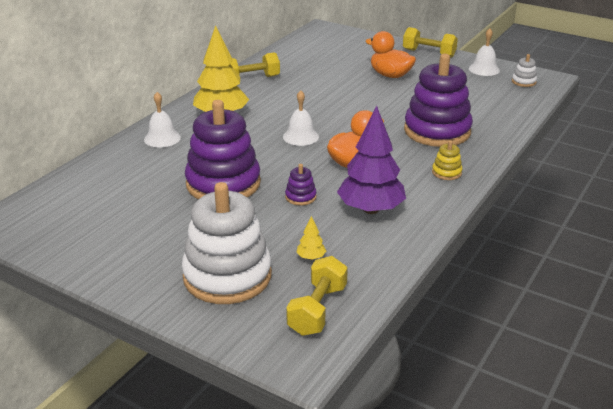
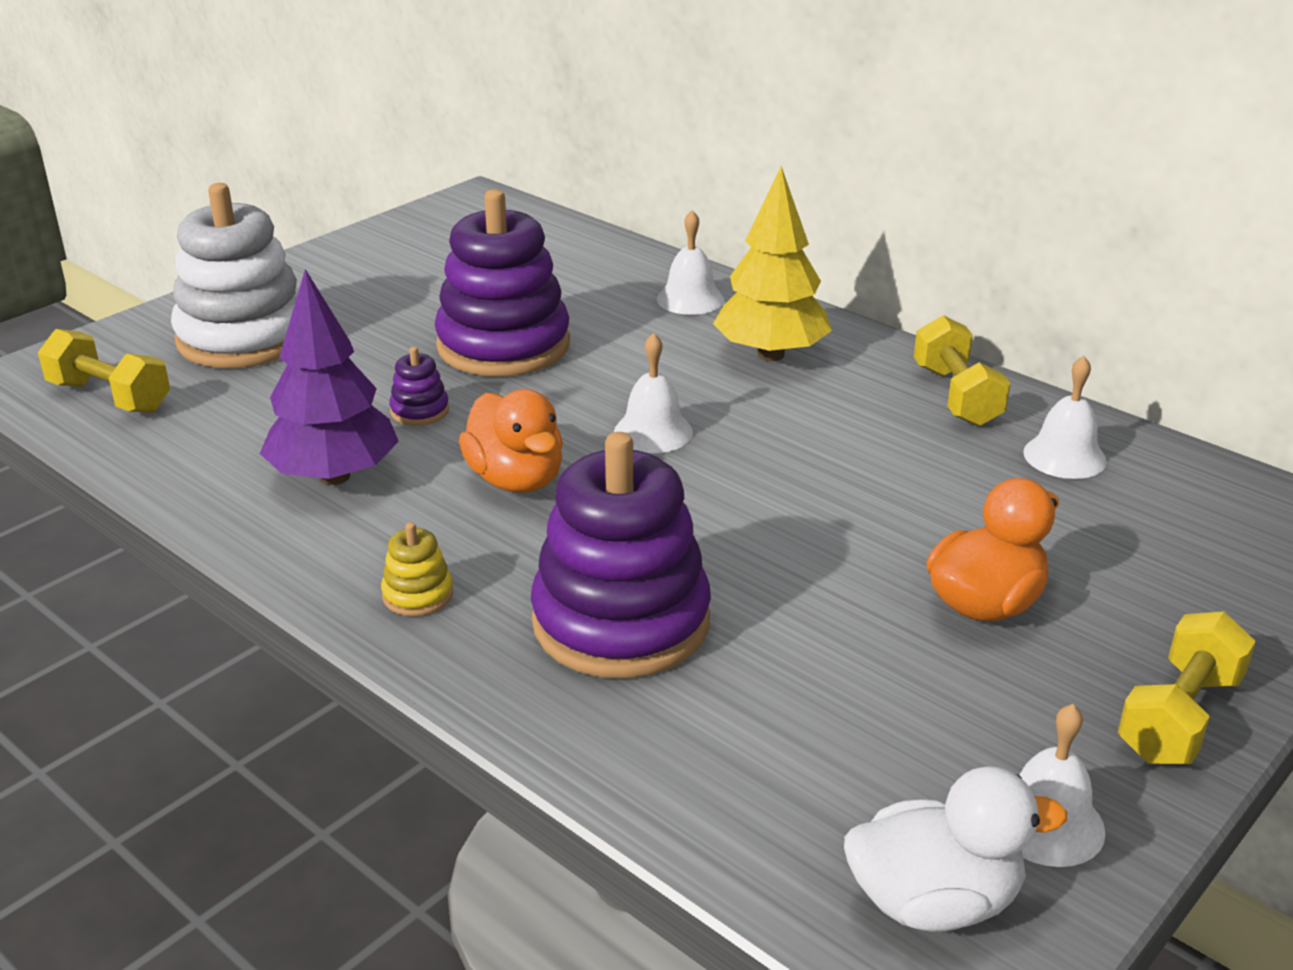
camera: 100 degrees right, 0 degrees up
yellow tree [296,216,326,260] -> none
white stacking toy [512,54,537,87] -> white duck [844,767,1067,932]
none -> white bell [1023,356,1107,479]

